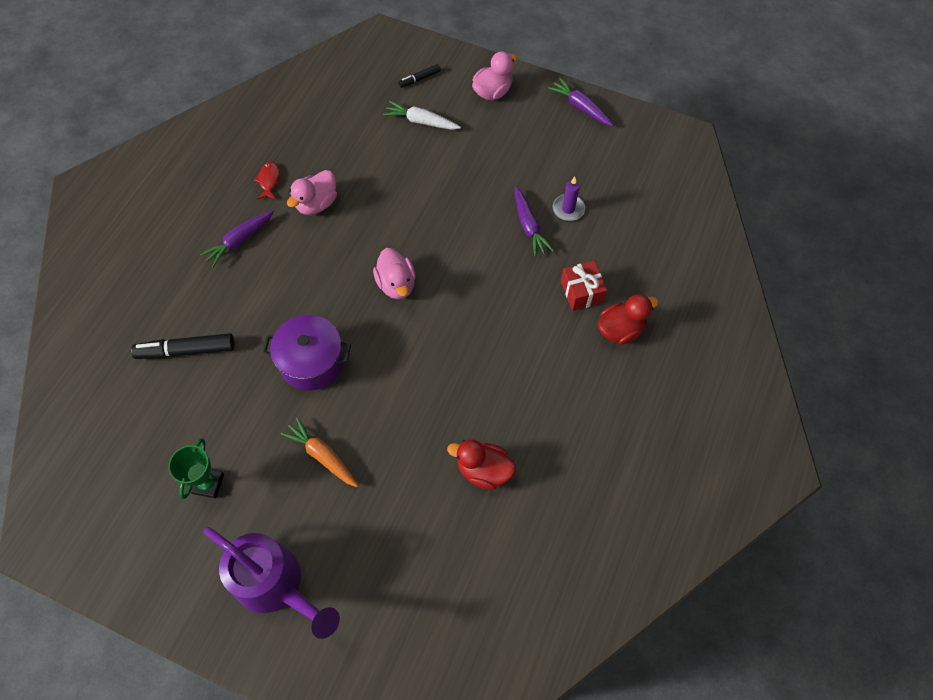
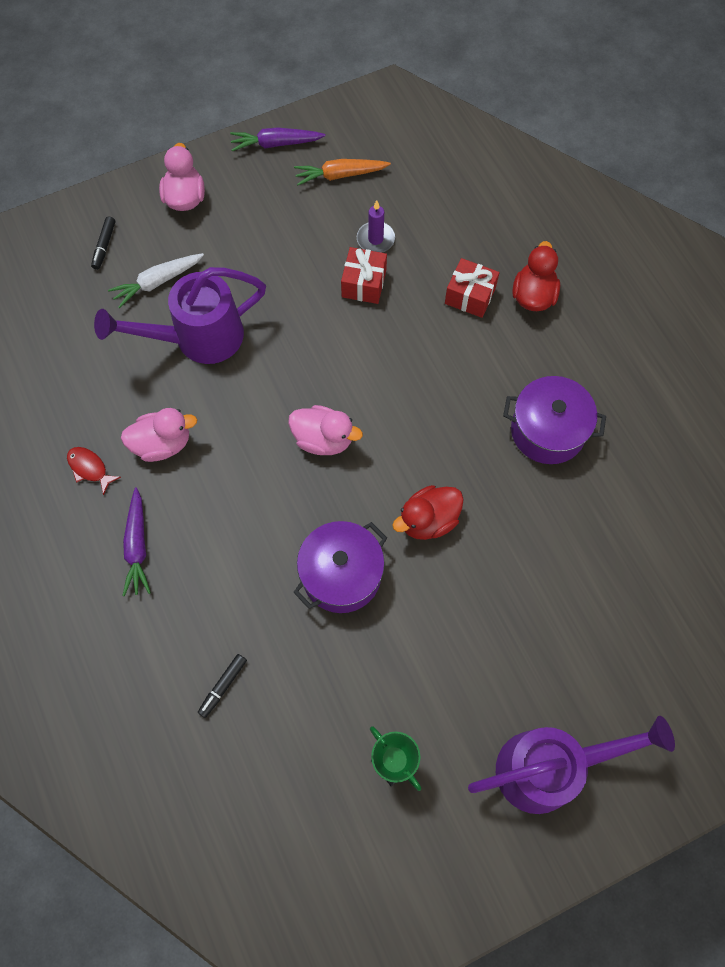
camera: 50 degrees left, 5 degrees up
black marker [131,333,235,359] -> black marker [198,654,247,718], size x0.55
orange carrot [281,417,358,487] -> orange carrot moved to [294,159,391,185]
pink duck [287,170,337,215] -> pink duck turned 90 degrees counterclockwise [121,408,197,462]
red duck [447,439,516,490] -> red duck moved to [392,485,464,540]
purple carrot [514,187,554,257] -> red gift [341,247,387,304]
none -> purple watering can [94,267,266,364]
none -> purple pot [503,376,606,464]

